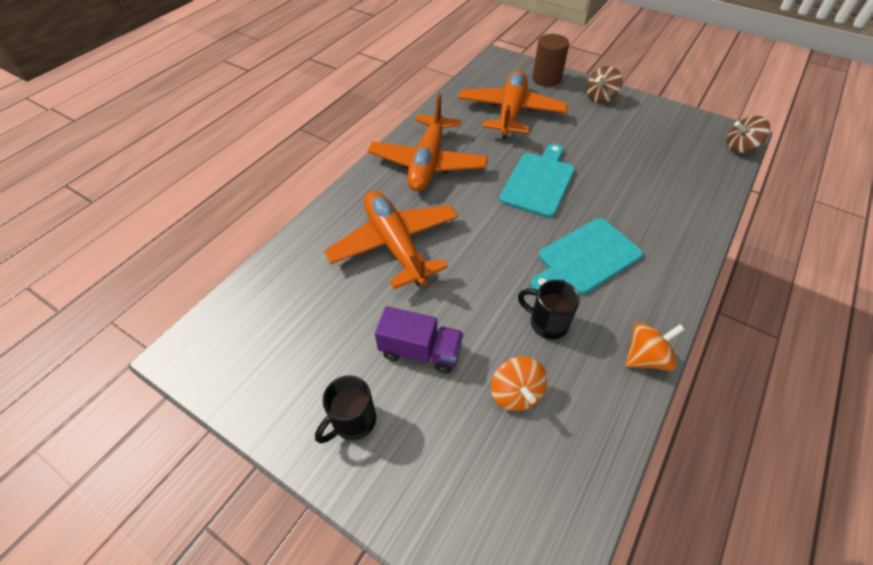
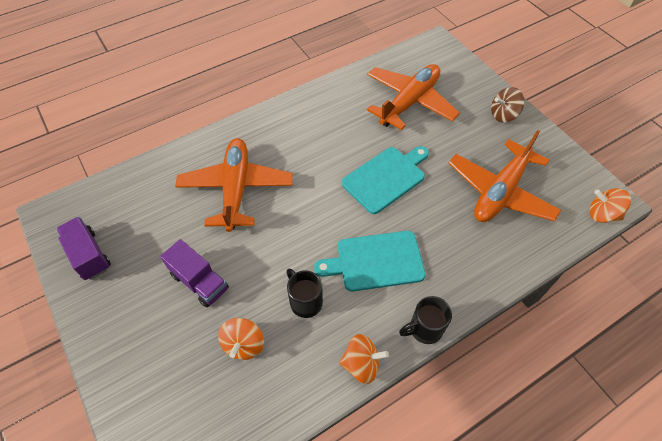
camera: 25 degrees right, 5 degrees up
black mug [315,375,376,443] -> black mug moved to [399,296,452,344]
orange plane [368,93,488,191] -> orange plane moved to [449,130,561,222]
brown cylinder [533,34,569,87] -> none
brown spinning top [727,116,770,153] -> orange spinning top [589,188,631,223]
none -> purple truck [56,217,111,280]

